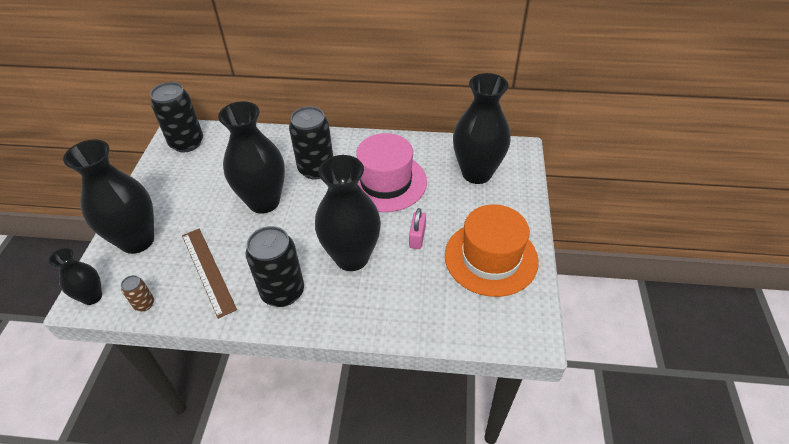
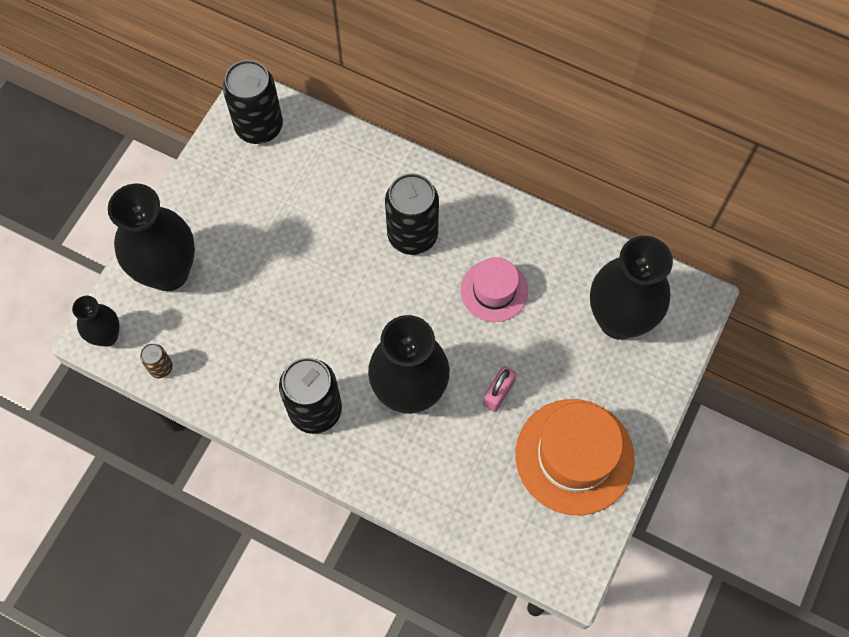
camera: 20 degrees right, 20 degrees up
brown ruler [182,229,237,319] -> none
black vase [218,101,285,214] -> none
pink hat [356,133,427,212] -> pink hat [461,257,528,322], size x0.60

